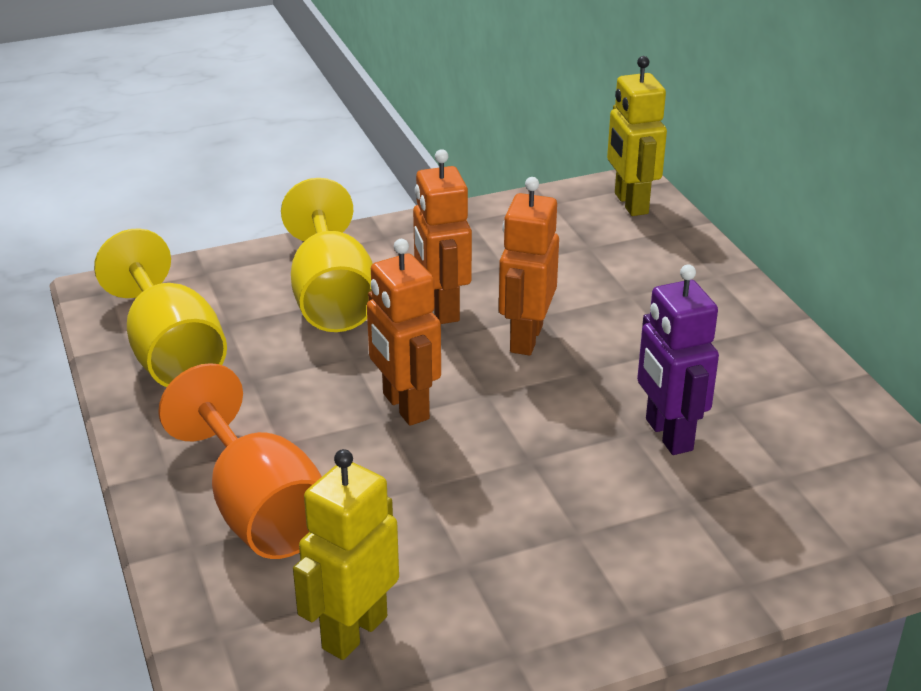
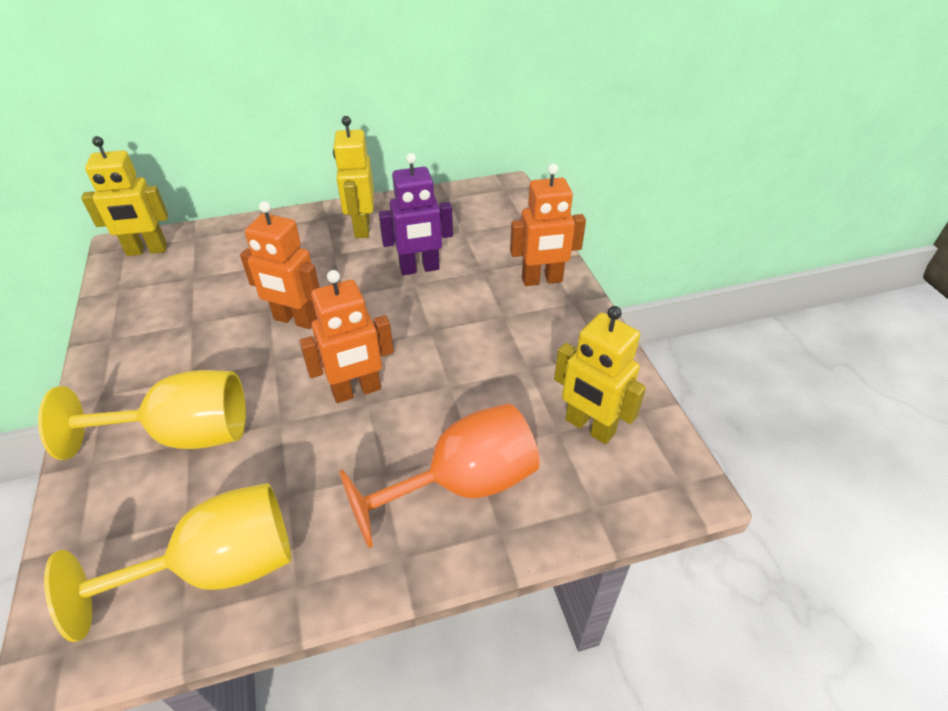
camera: 85 degrees left, 10 degrees up
orange robot [413,149,472,324] -> orange robot moved to [510,164,586,286]
none -> yellow robot [333,116,374,238]

